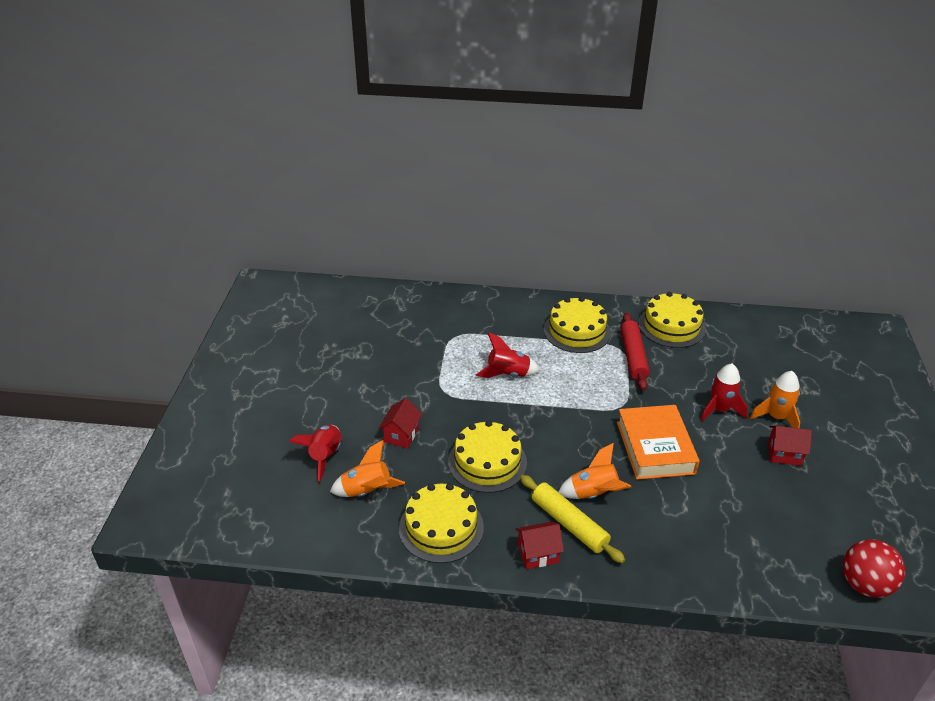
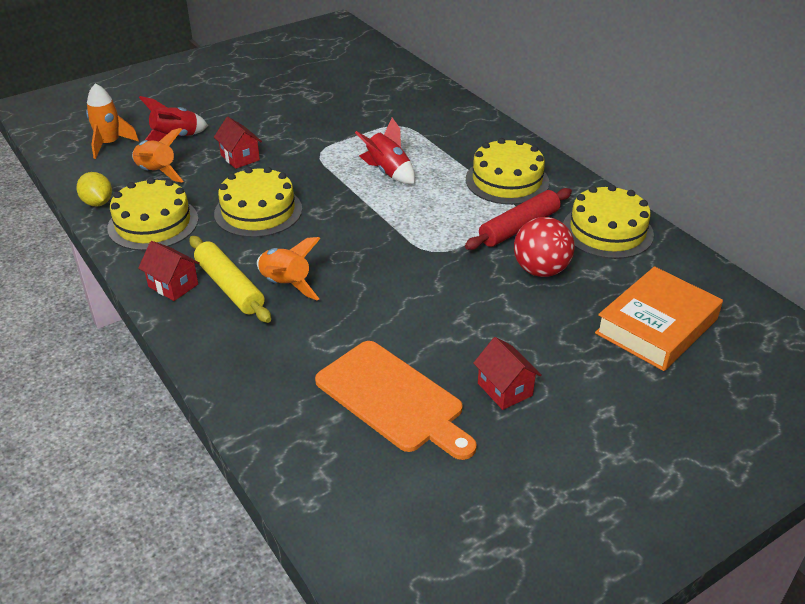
camera: 50 degrees right, 0 degrees up
red house [378,398,422,449] -> red house turned 75 degrees clockwise [214,117,262,169]
yellow rolling pin [520,475,625,563] -> yellow rolling pin turned 45 degrees counterclockwise [189,236,271,323]
orange book [617,405,700,480] -> orange book moved to [595,266,723,371]
red rocket [700,364,748,421] -> none
orange rocket [750,371,800,428] -> orange rocket moved to [86,83,139,159]
red ball [843,539,905,598] -> red ball moved to [514,217,575,277]
none -> yellow lemon [76,172,112,206]
none -> orange cutting board [315,341,477,460]

